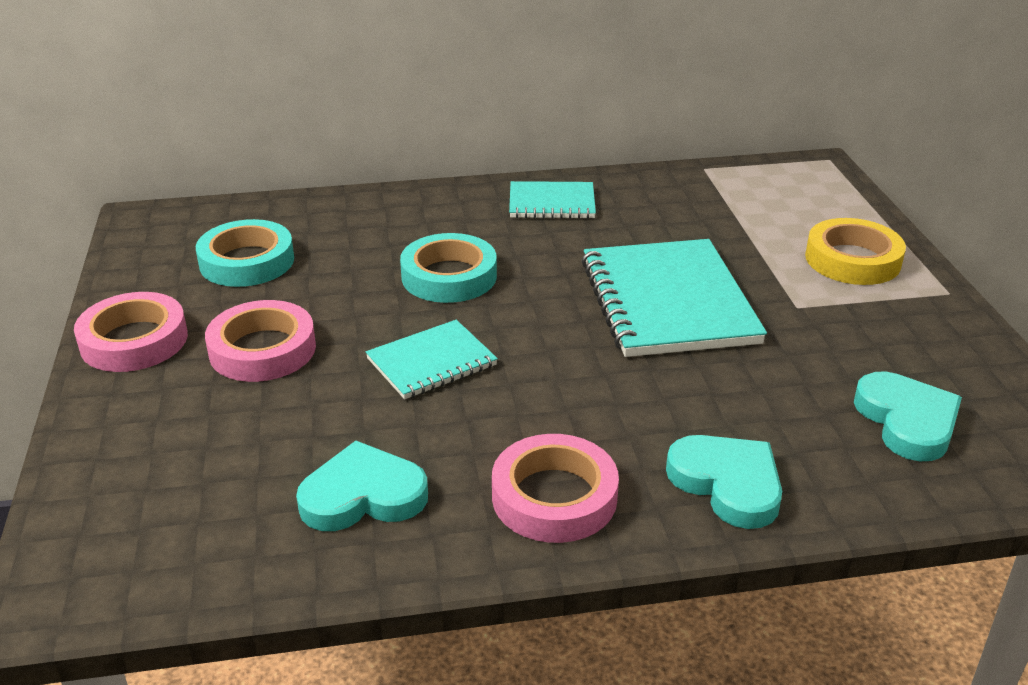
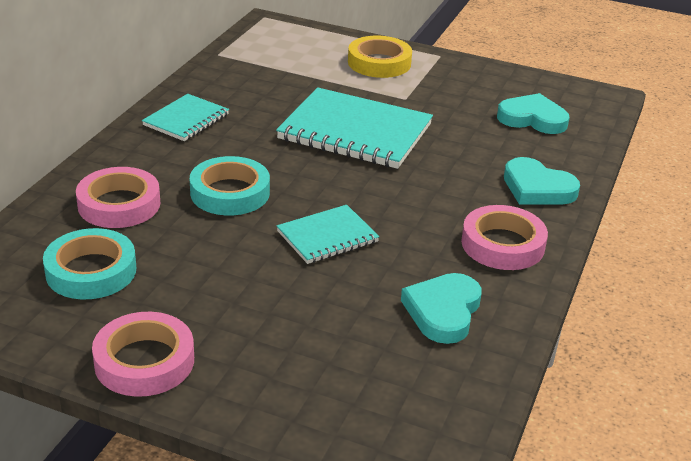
camera: 60 degrees left, 0 degrees up
pink tape [205,300,316,382] -> pink tape moved to [76,167,160,228]
turquoise notebook [366,320,498,399] -> turquoise notebook turned 60 degrees clockwise [277,205,379,264]
turquoise heart [666,435,782,529] -> turquoise heart turned 135 degrees counterclockwise [504,157,580,204]

